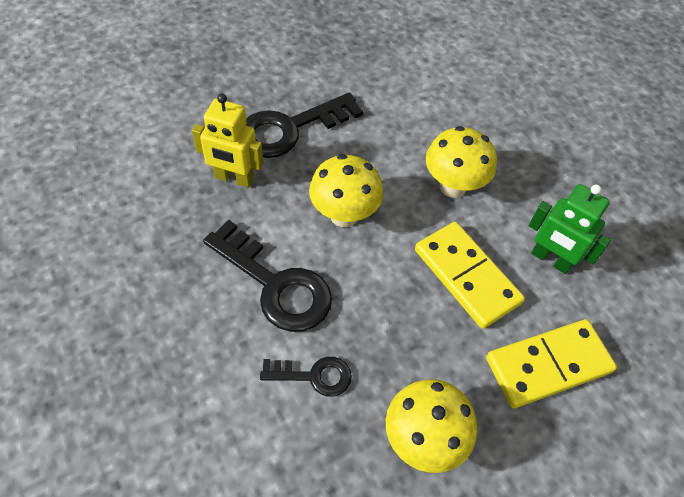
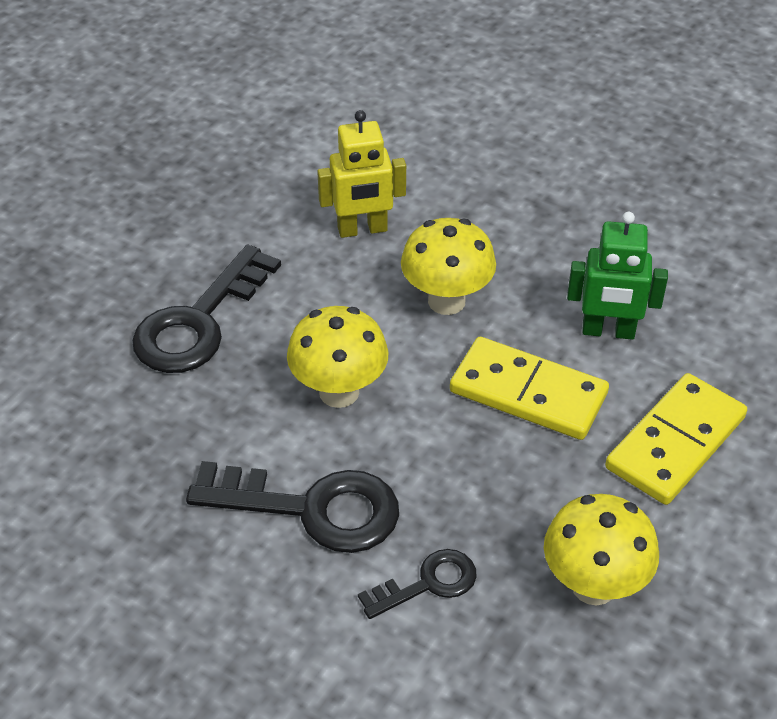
camera: 25 degrees left, 10 degrees down
yellow robot [192,94,263,188] -> yellow robot moved to [317,110,406,238]

